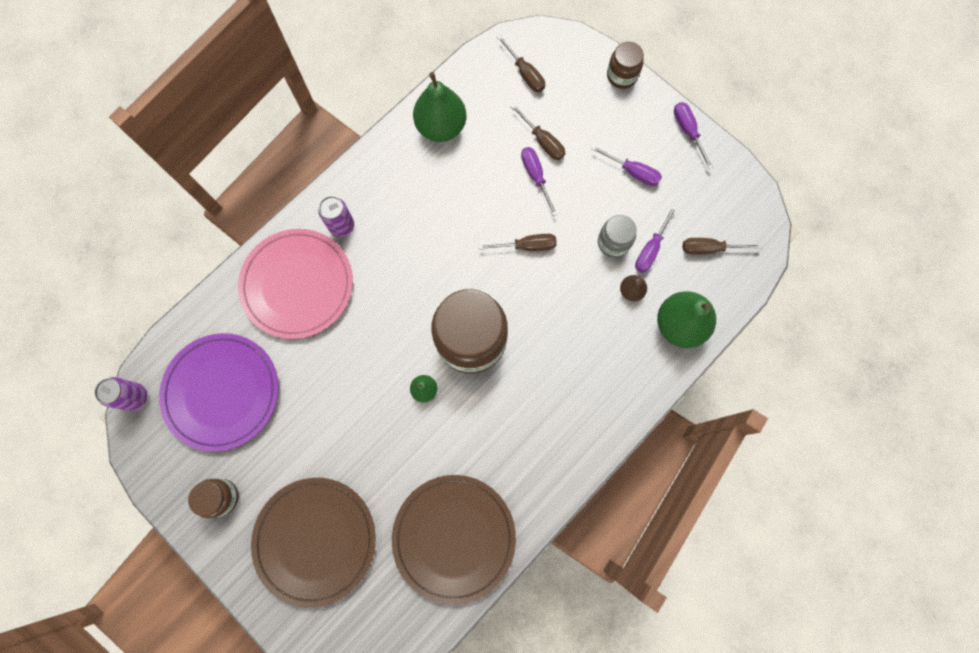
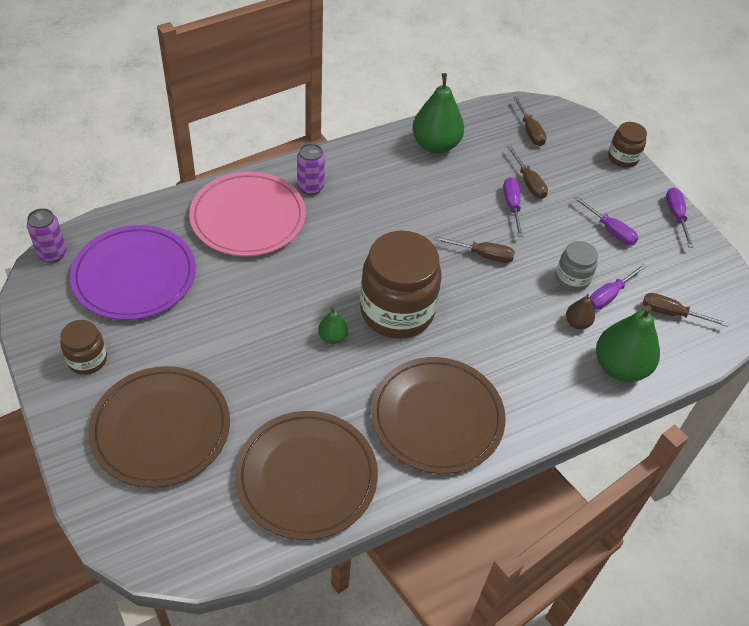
camera: 15 degrees right, 25 degrees down
none -> brown plate [371,357,506,474]

